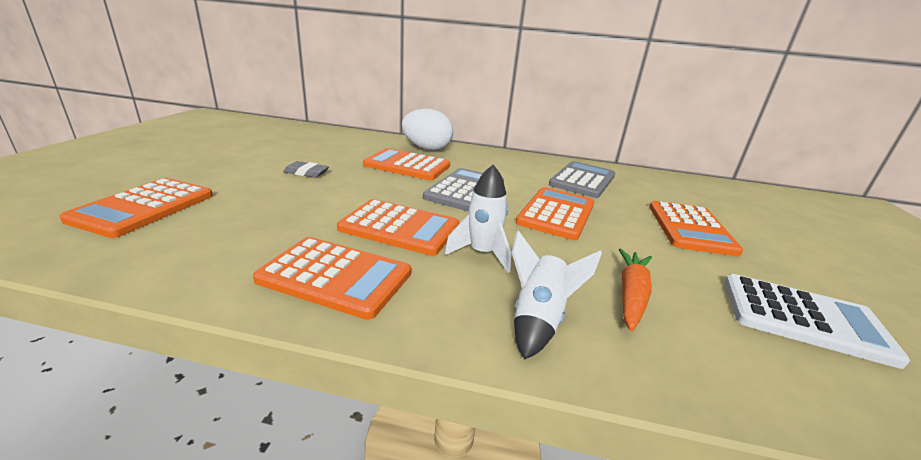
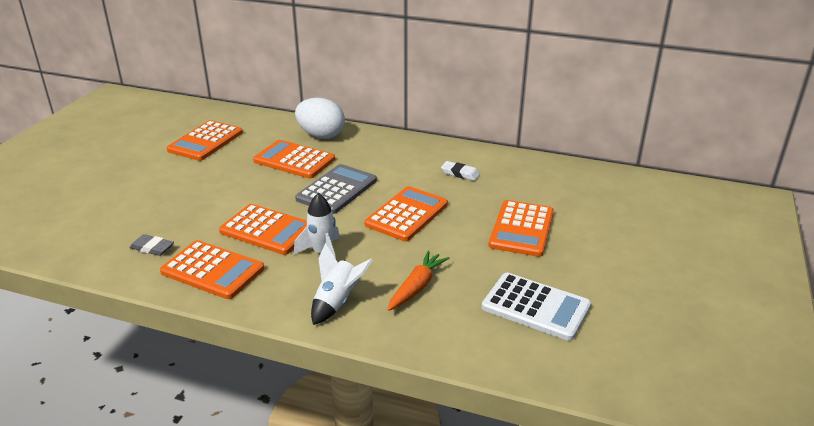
camera: 10 degrees right, 5 degrees up
orange calculator [59,178,213,238] -> orange calculator moved to [167,120,243,161]
grey eraser [283,161,329,178] -> grey eraser moved to [129,234,174,256]
grey calculator [549,161,615,198] -> white eraser [441,161,480,181]

